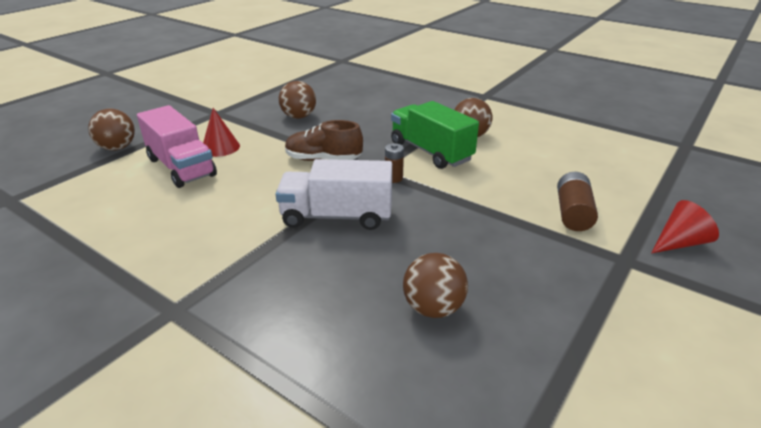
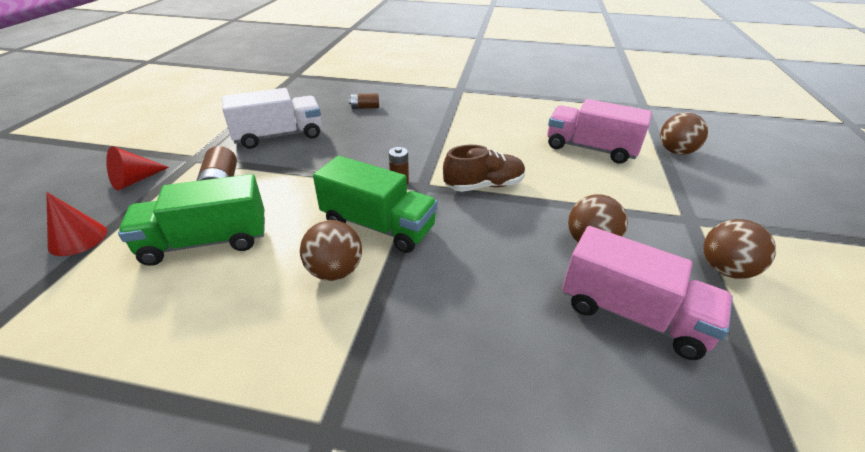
camera: 155 degrees right, 5 degrees up
red cone [203,108,240,157] -> red cone moved to [46,192,107,256]
white truck [276,159,392,230] -> white truck moved to [222,88,321,149]
brown ball [403,253,468,318] -> brown ball moved to [703,219,776,279]
none -> green truck [118,174,265,266]
none -> brown battery [349,93,379,109]
none -> pink truck [562,226,733,360]

